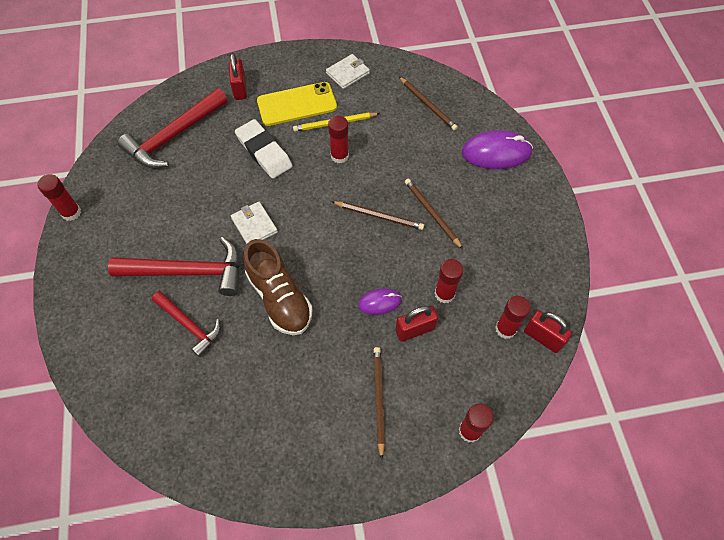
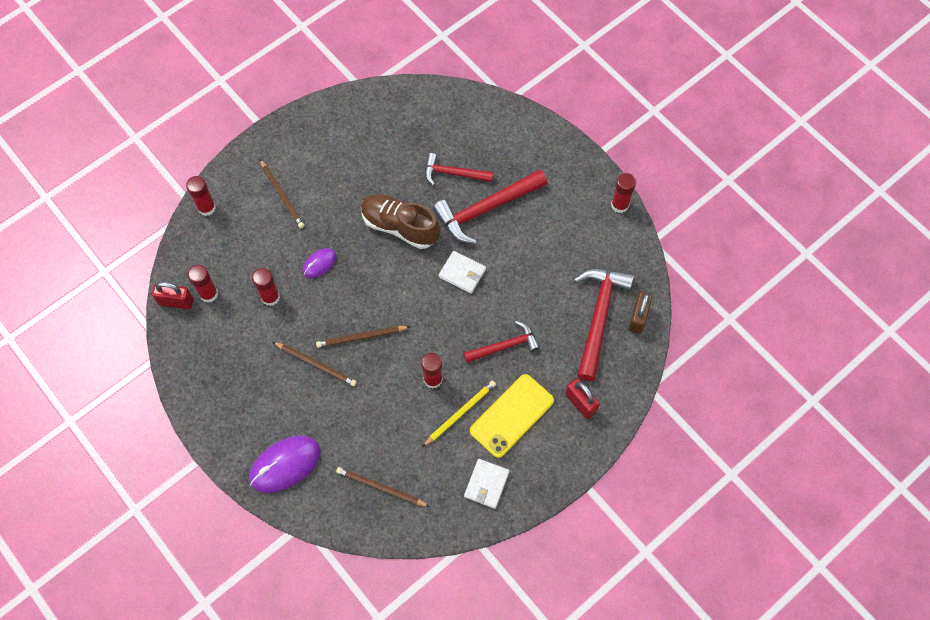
camera: 150 degrees right, 5 degrees up
white eraser [235,119,292,179] -> red hammer [463,321,540,363]
red padlock [396,306,438,342] -> none
none -> brown padlock [628,291,652,334]

